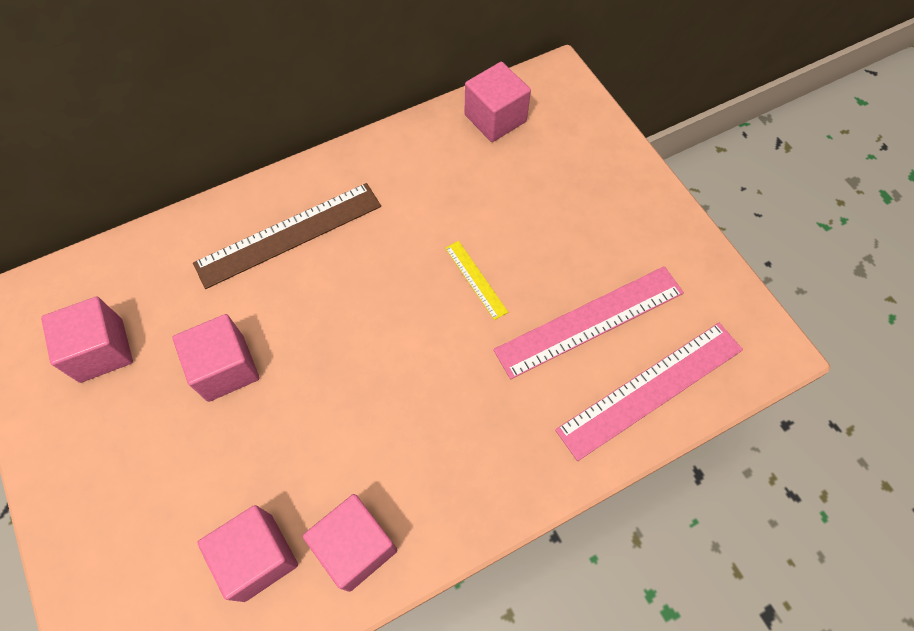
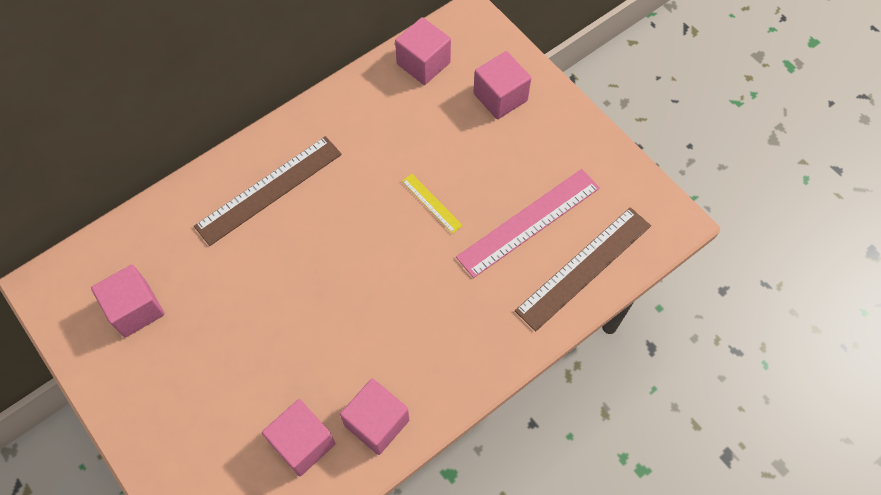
camera: 10 degrees left, 0 degrees up
pink cube [172,314,259,402] -> pink cube moved to [473,51,531,119]
pink ruler [555,323,743,461] -> brown ruler [515,207,651,331]

